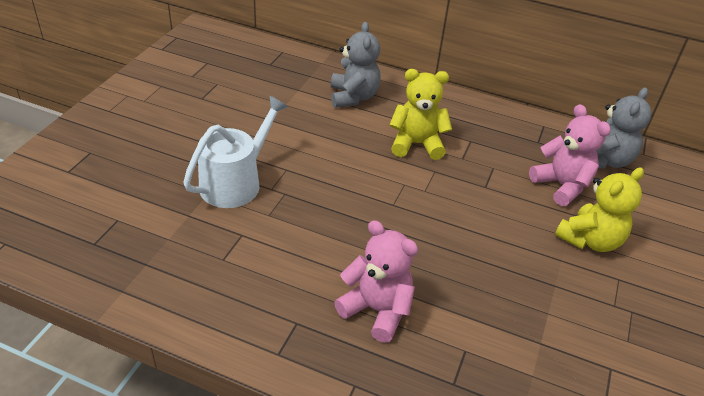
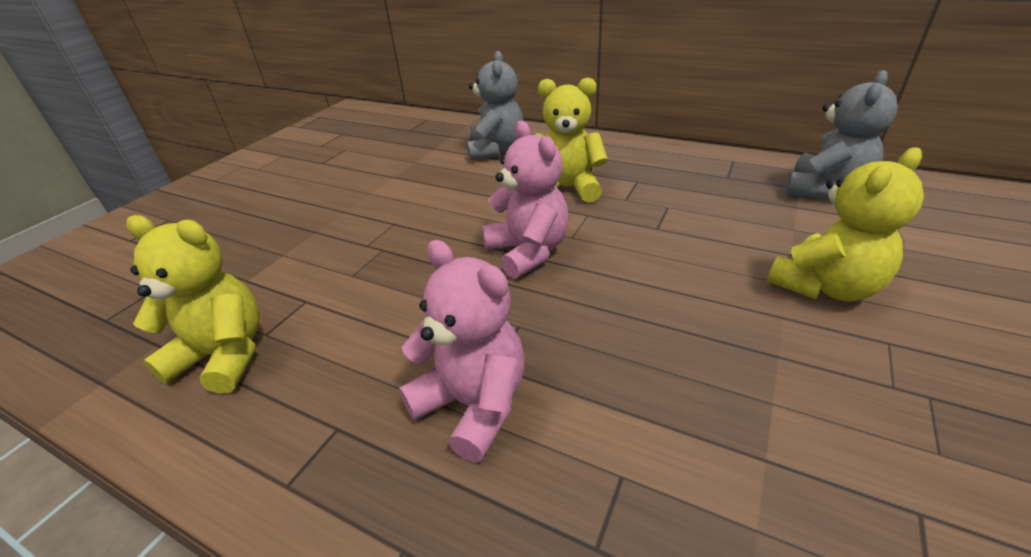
camera: 10 degrees right, 5 degrees down
white watering can [183,96,288,208] -> none
pink teddy bear [529,104,611,206] -> pink teddy bear moved to [482,121,569,279]
none -> yellow teddy bear [126,215,260,394]

